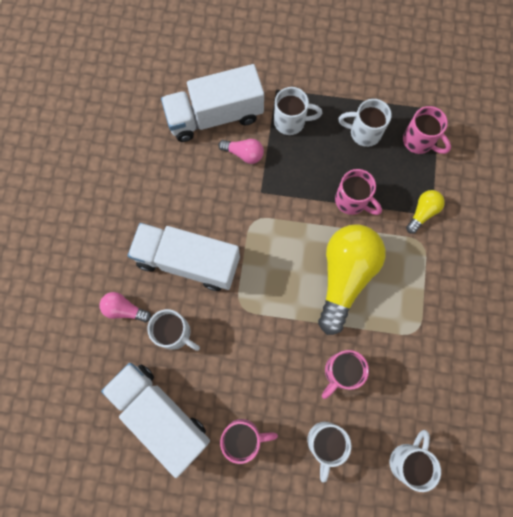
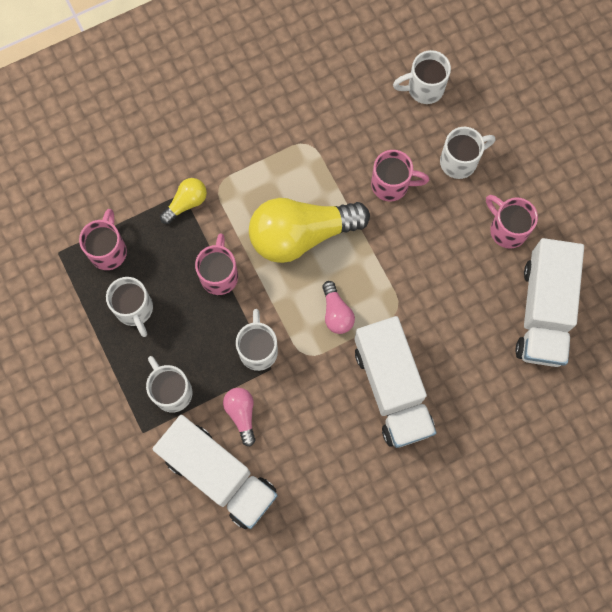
camera: 125 degrees left, 0 degrees up
pink light bulb [100,292,151,322] -> pink light bulb moved to [322,281,355,334]
white mug [147,309,200,351] -> white mug moved to [236,309,278,371]
yellow light bulb [406,190,445,234] -> yellow light bulb turned 135 degrees clockwise [160,178,207,224]

